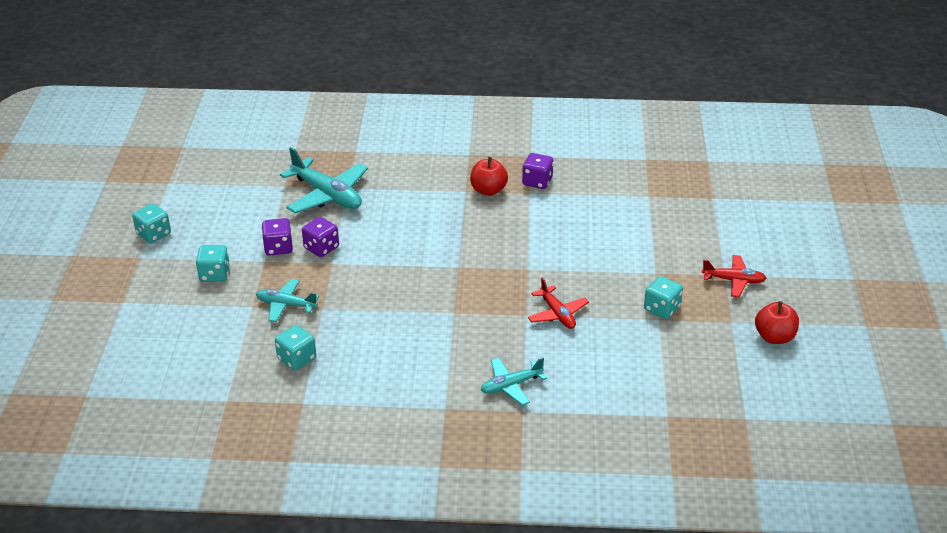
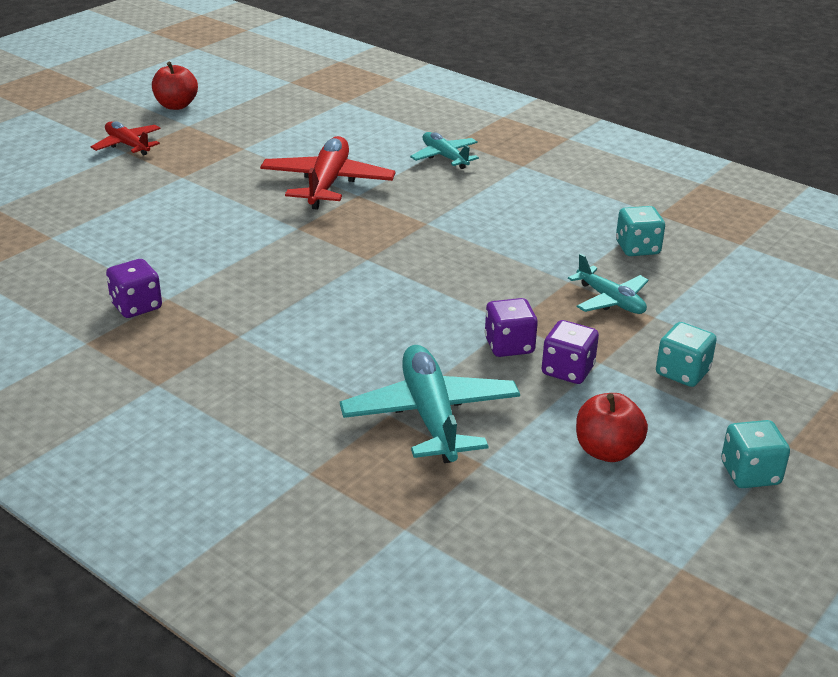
camera: 145 degrees left, 5 degrees down
red apple [470,157,508,196] -> red apple moved to [576,393,648,462]
turquoise plane [481,357,547,405] -> turquoise plane turned 135 degrees counterclockwise [410,132,479,169]
red plane [528,277,589,329] -> red plane [260,136,395,210], size x1.69
turquoise dice [644,276,683,319] -> none

